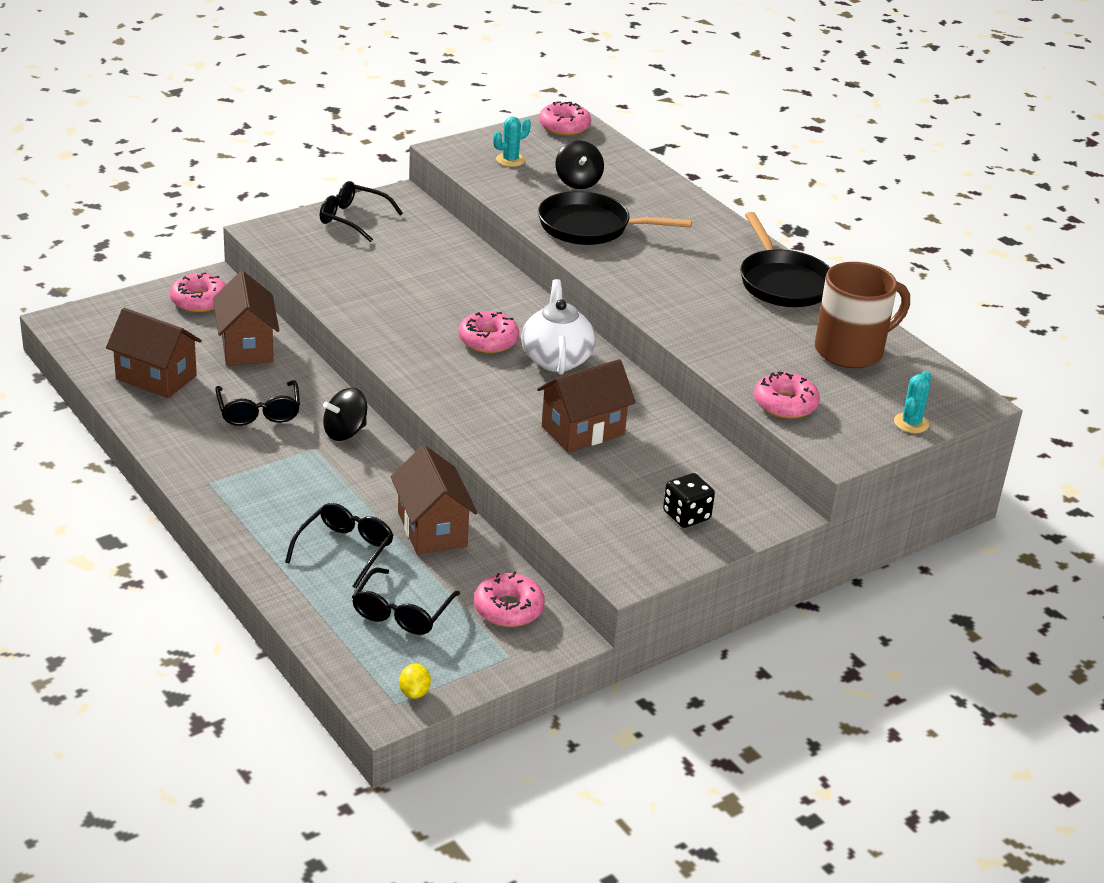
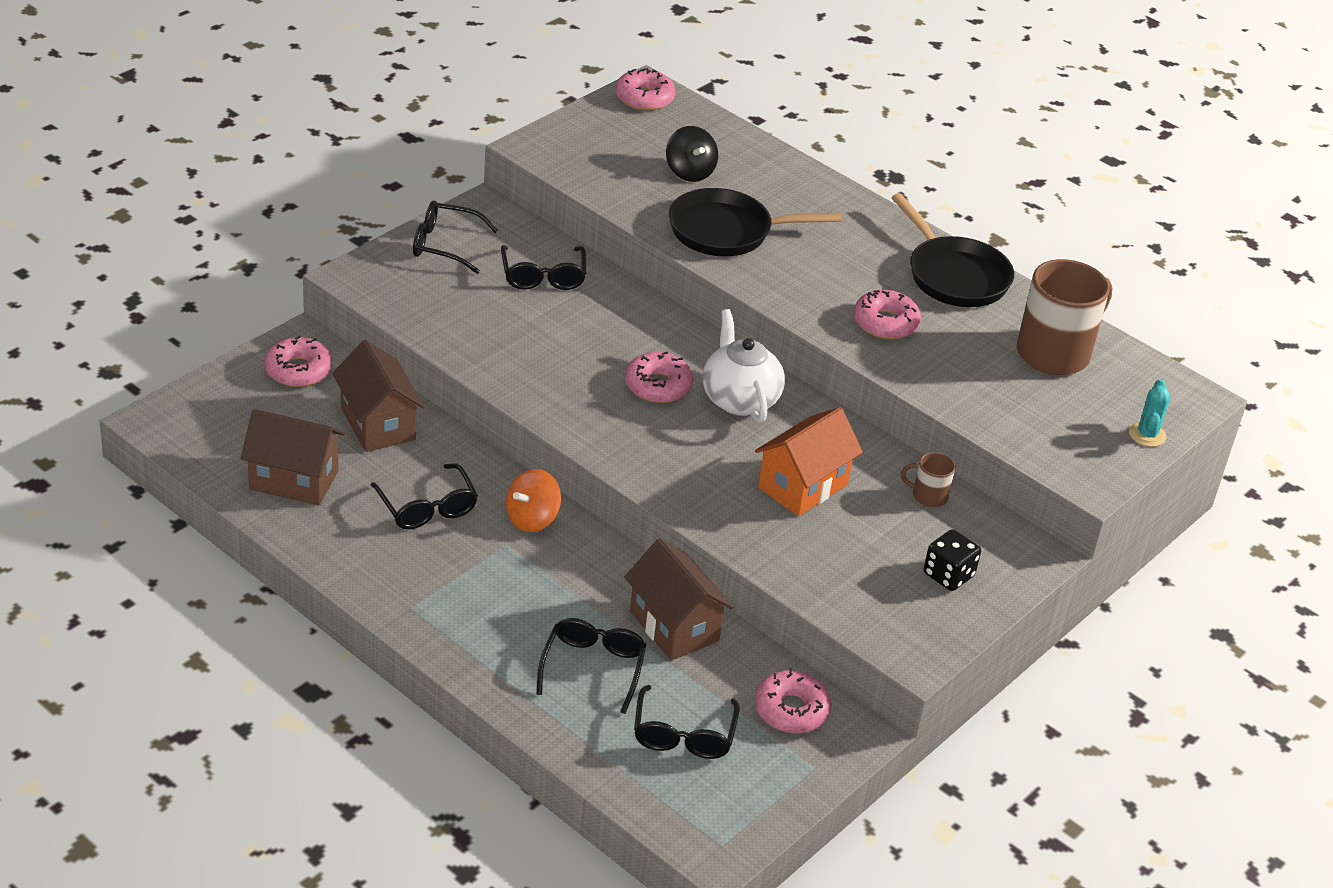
camera: 15 degrees left, 5 degrees up
black spinning top [323,388,367,441] -> orange spinning top [506,469,561,532]
yellow lemon [399,664,431,699] -> none
turquoise cactus [493,116,531,167] -> none
brown house [537,359,636,452] -> orange house [755,407,863,516]
pink donut [754,372,820,419] -> pink donut moved to [854,290,921,339]
none -> black glasses [501,245,586,290]
none -> brown mug [901,452,955,507]

